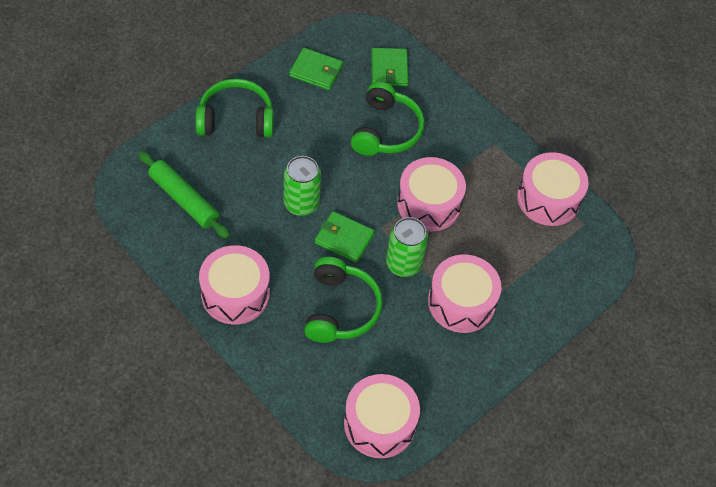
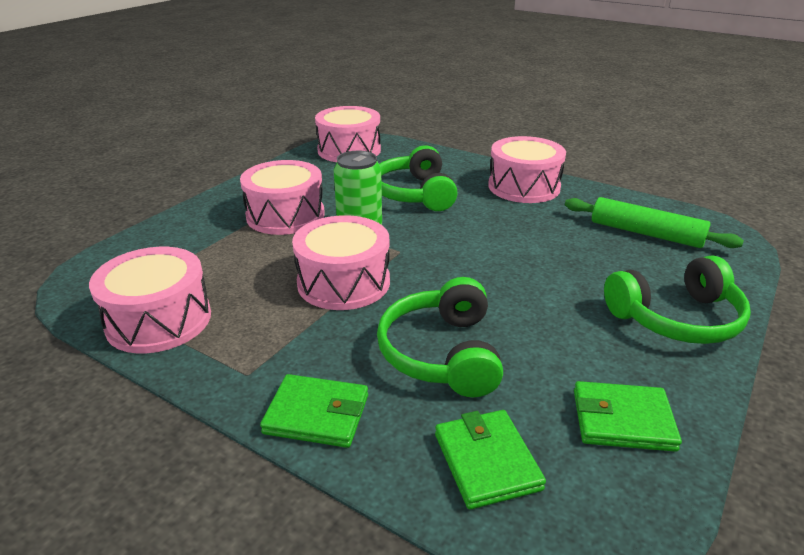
camera: 170 degrees right, 25 degrees down
green can [284,156,321,216] -> none
green wallet [315,211,375,263] -> green wallet moved to [260,374,368,448]

